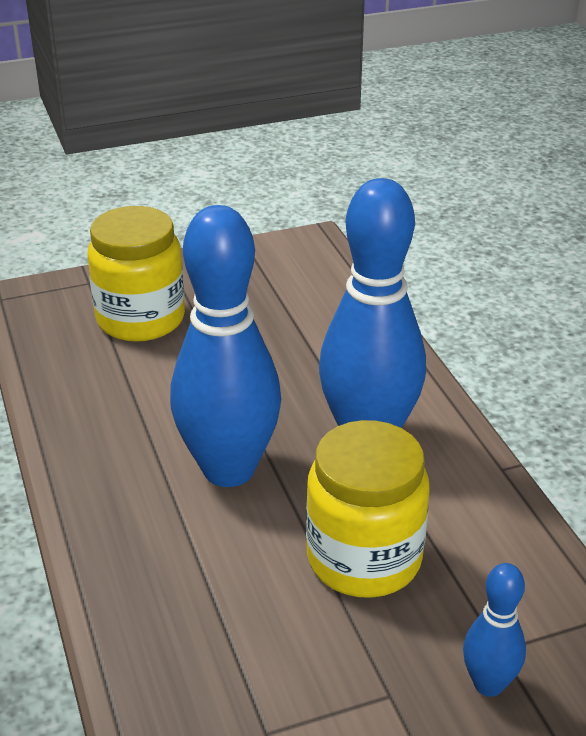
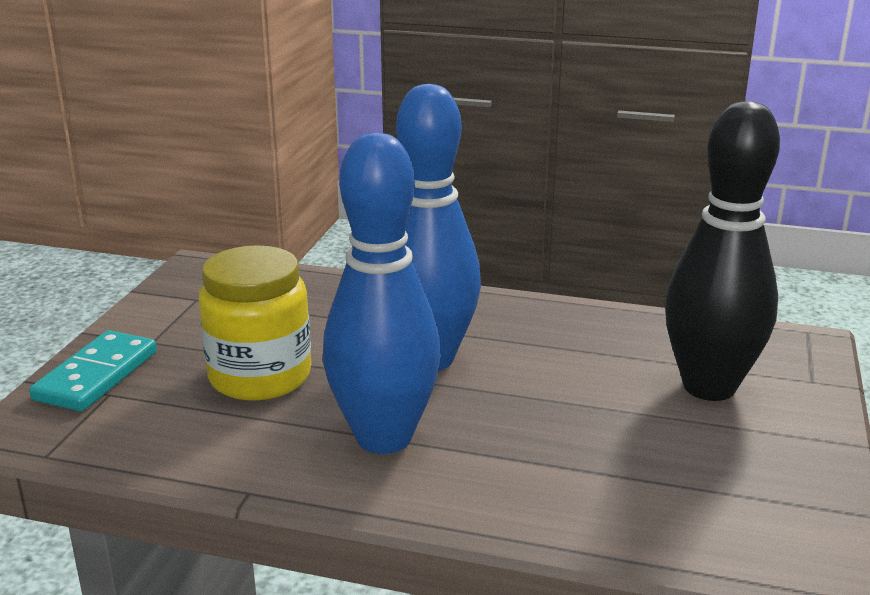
camera: 125 degrees right, 10 degrees down
yellow jar [87,206,185,342] -> black bowling pin [665,101,780,401]
blue bowling pin [463,563,526,697] -> turquoise domino [29,330,157,412]

